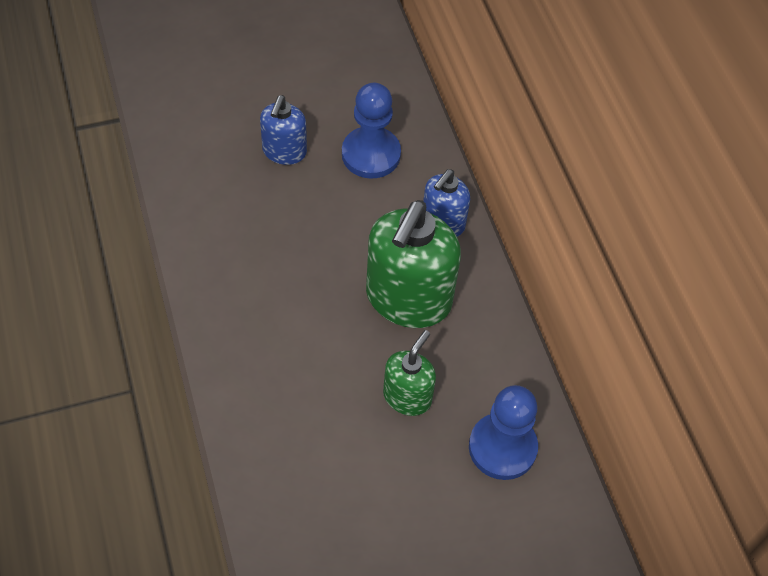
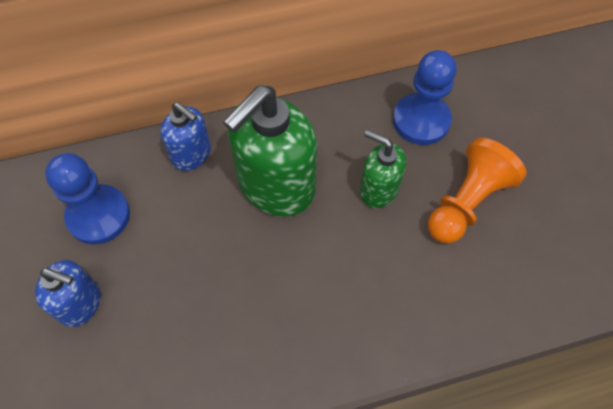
camera: 85 degrees left, 5 degrees up
green soap dispenser [366,200,461,328] -> green soap dispenser turned 105 degrees clockwise [223,85,317,217]
none -> orange pawn [428,138,527,244]

